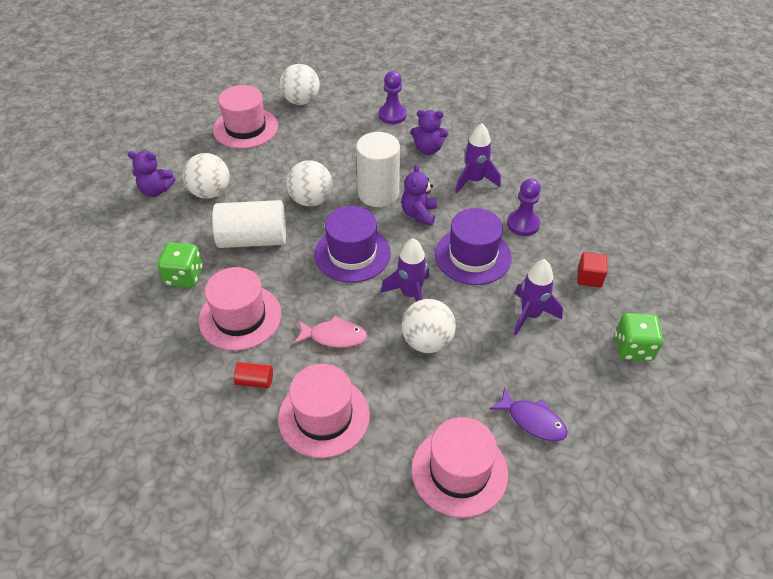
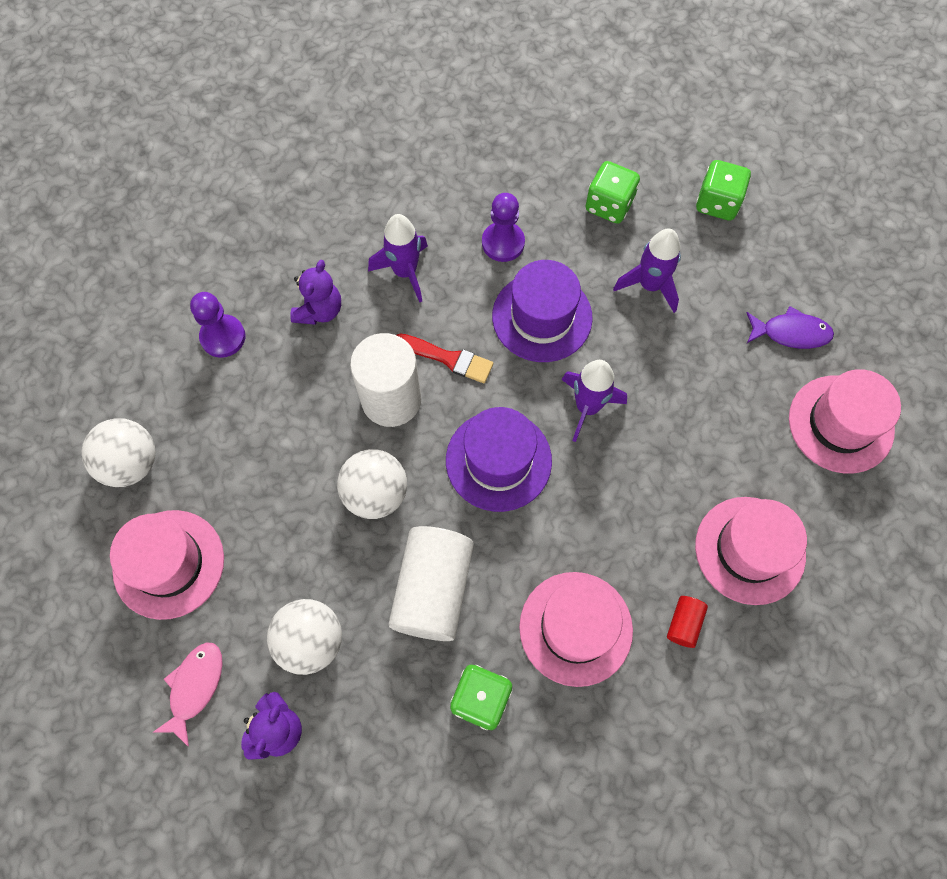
camera: 75 degrees left, 20 degrees up
pink fish [294,316,367,348] -> pink fish moved to [153,642,223,747]
purple teddy bear [401,164,437,226] -> red brush [397,333,493,383]
white ball [402,299,456,353] -> none
purple fish [489,387,568,441] -> purple fish turned 45 degrees clockwise [747,306,834,349]
red cube [578,252,607,288] -> green dice [586,161,640,224]

